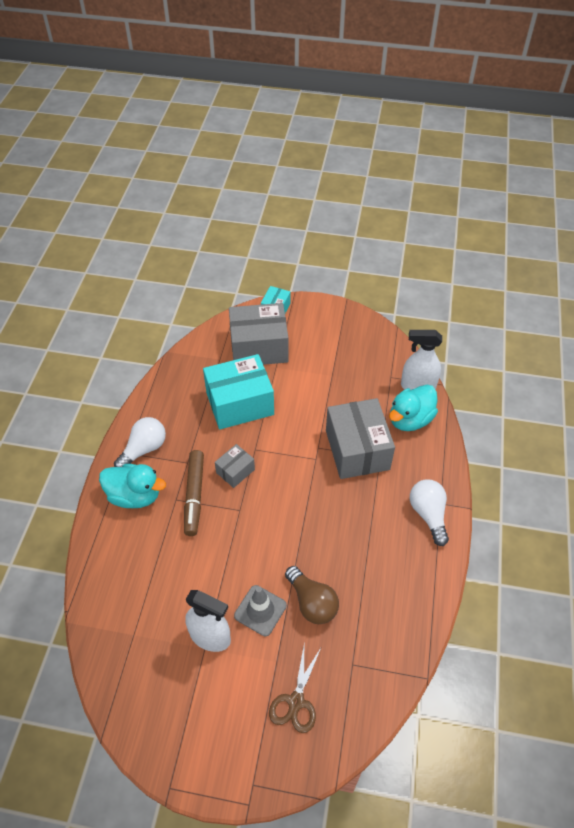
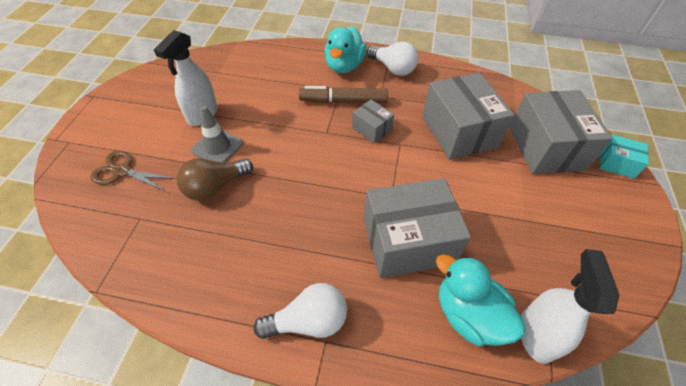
camera: 90 degrees right, 0 degrees up
turquoise box [203,354,274,429] -> grey box [422,72,514,160]

